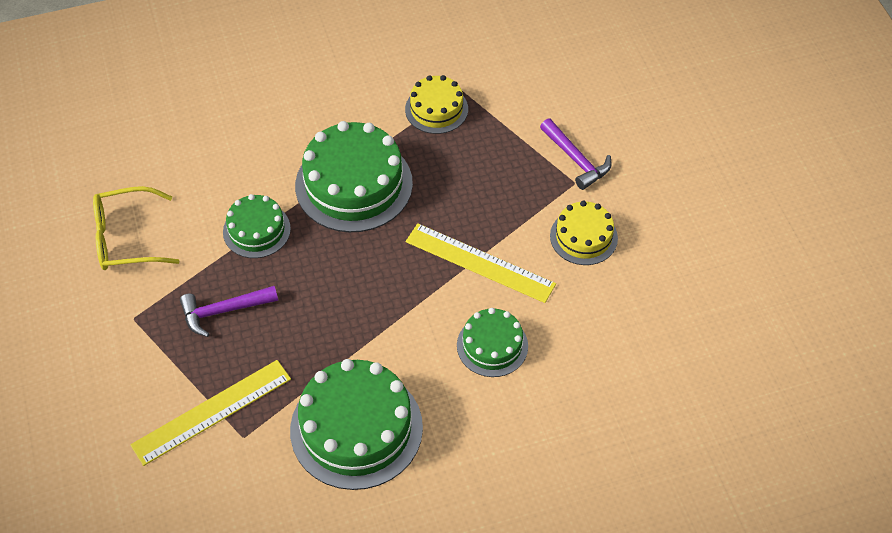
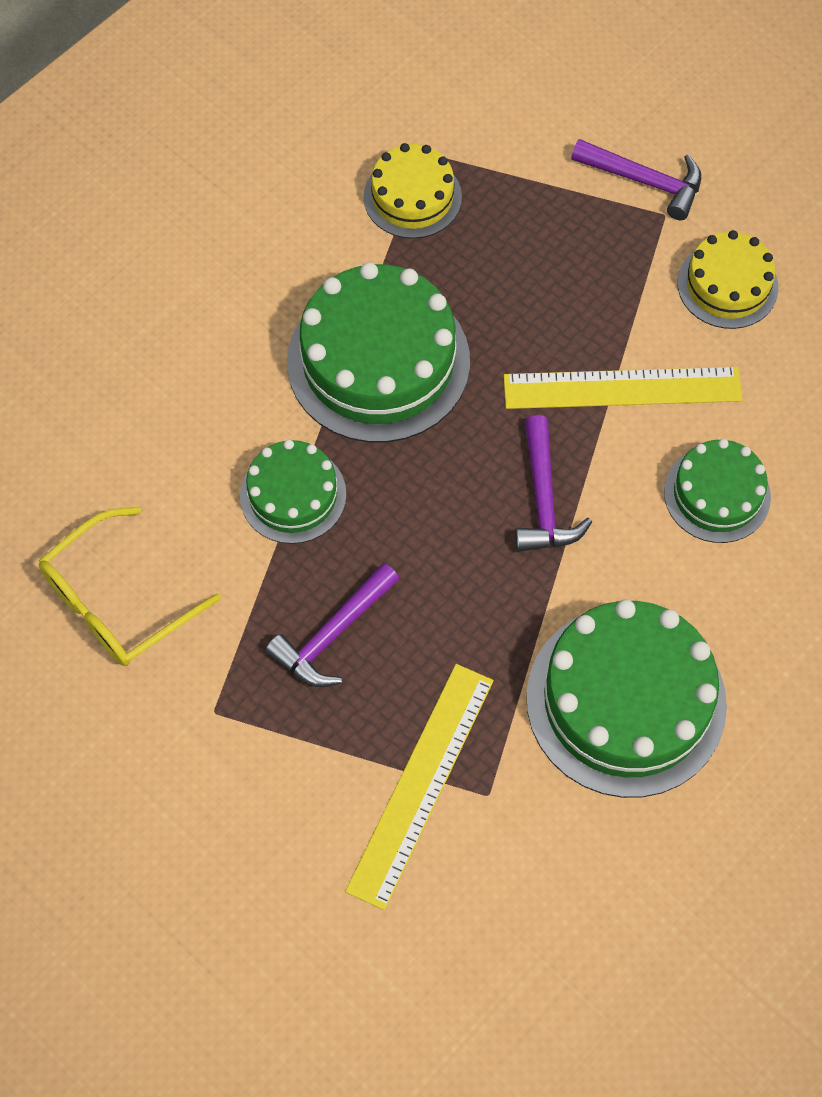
camera: 30 degrees left, 10 degrees up
none -> purple hammer [515,415,592,552]

